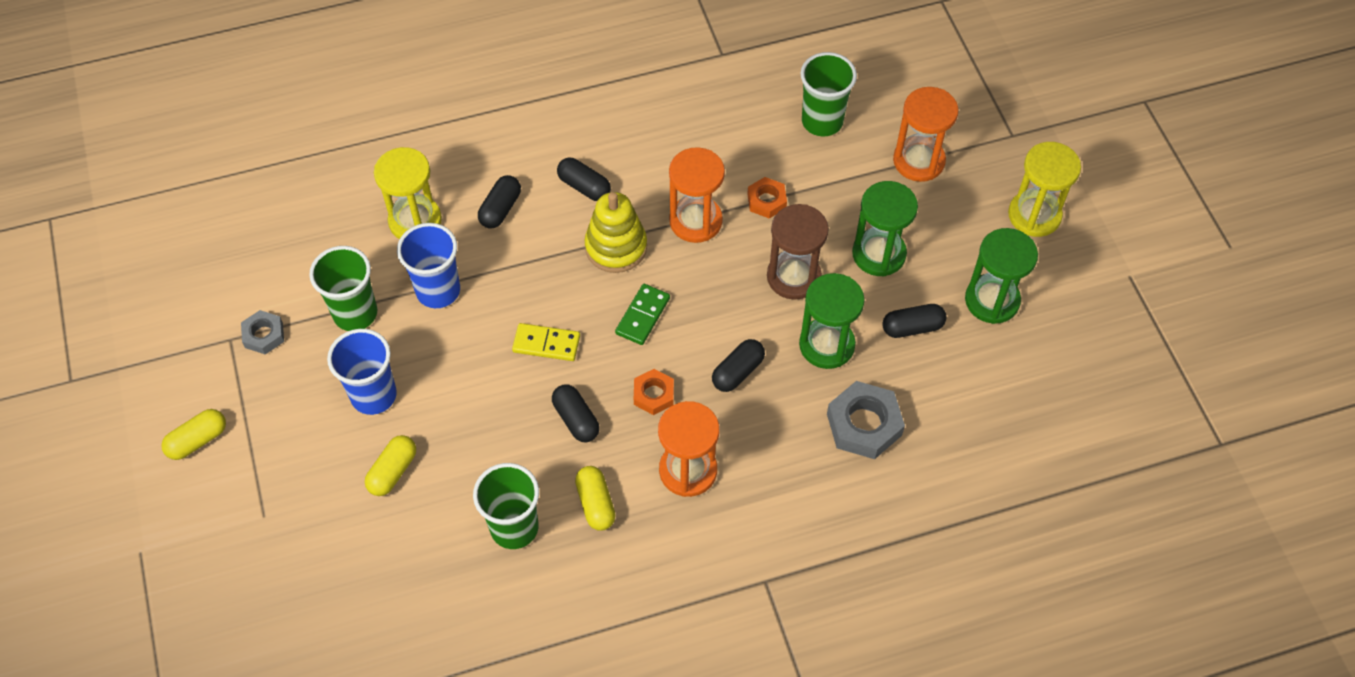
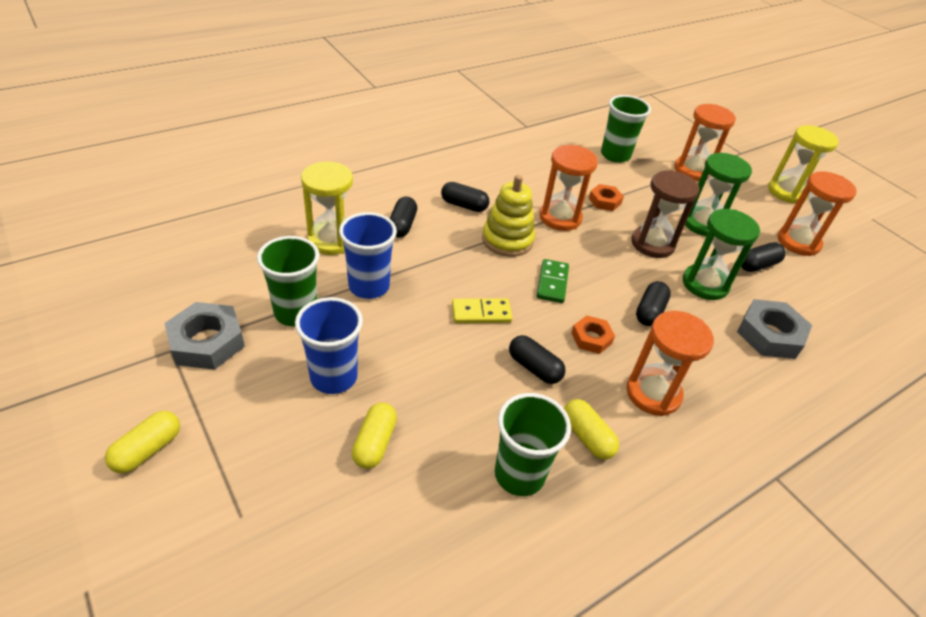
camera: 20 degrees left, 15 degrees down
grey nut [241,310,284,354] -> grey nut [165,302,245,370], size x1.69
green hourglass [965,228,1038,324] -> orange hourglass [777,171,857,256]

